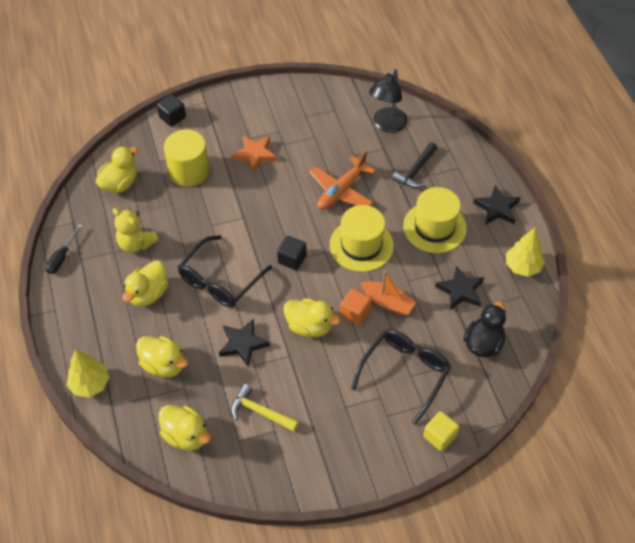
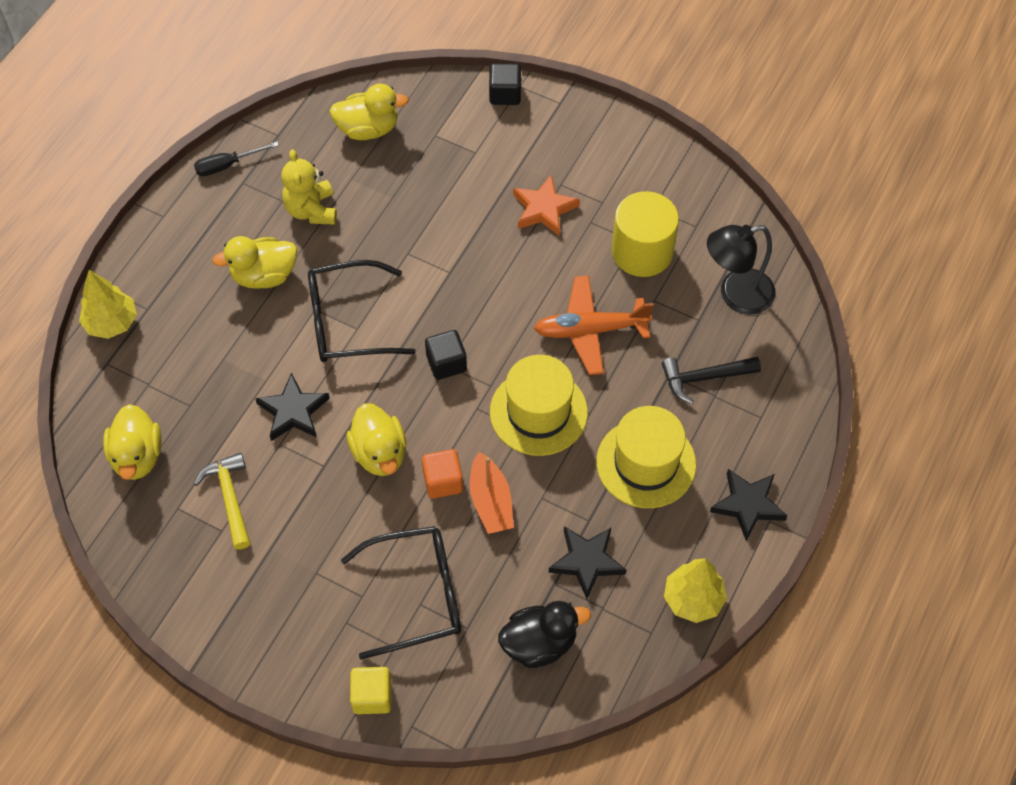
camera: 45 degrees right, 5 degrees up
yellow duck [136,336,188,377] -> none
yellow cylinder [164,129,209,187] -> yellow cylinder moved to [612,191,679,277]

